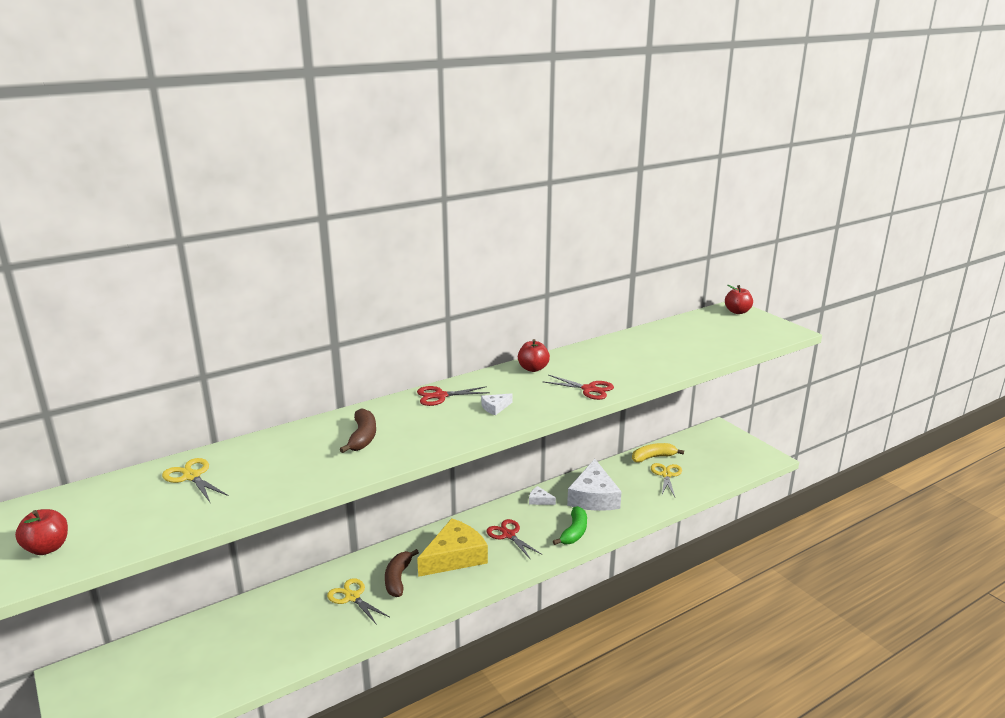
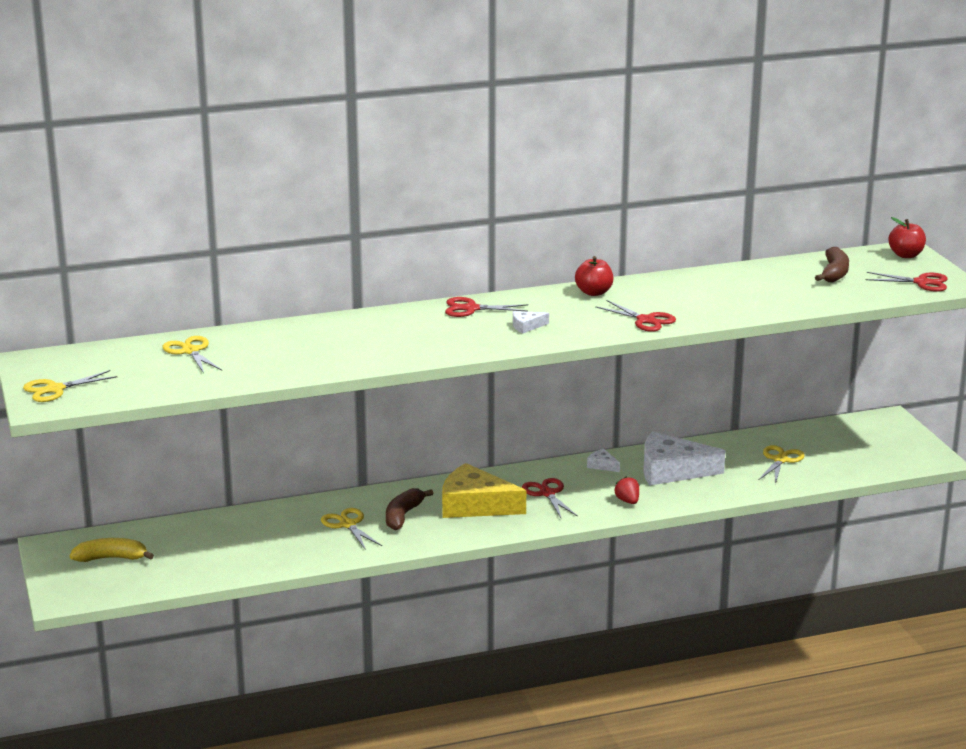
camera: 15 degrees right, 0 degrees up
red apple [15,509,68,555] -> yellow scissors [23,370,117,402]
brown banana [340,408,376,453] -> brown banana moved to [815,247,849,283]
yellow cheese [417,518,488,577] -> yellow cheese turned 135 degrees counterclockwise [442,463,526,518]
green banana [553,506,587,545] -> red strawberry [614,476,639,504]
white cheese [567,459,622,511] -> white cheese turned 75 degrees clockwise [643,432,725,486]
yellow banana [632,443,684,463] -> yellow banana moved to [70,538,154,562]
none -> red scissors [866,272,947,292]

